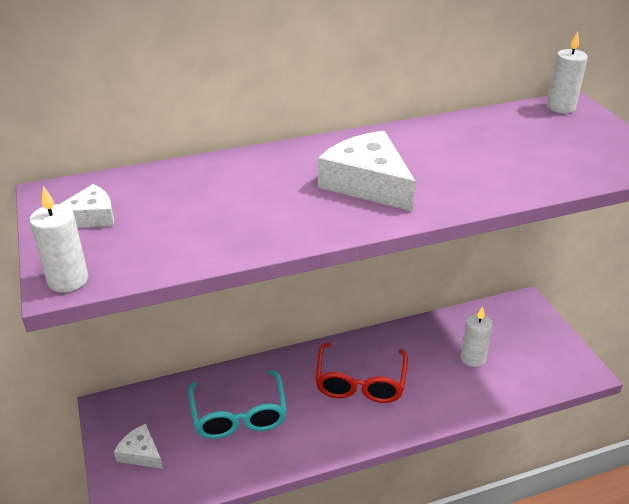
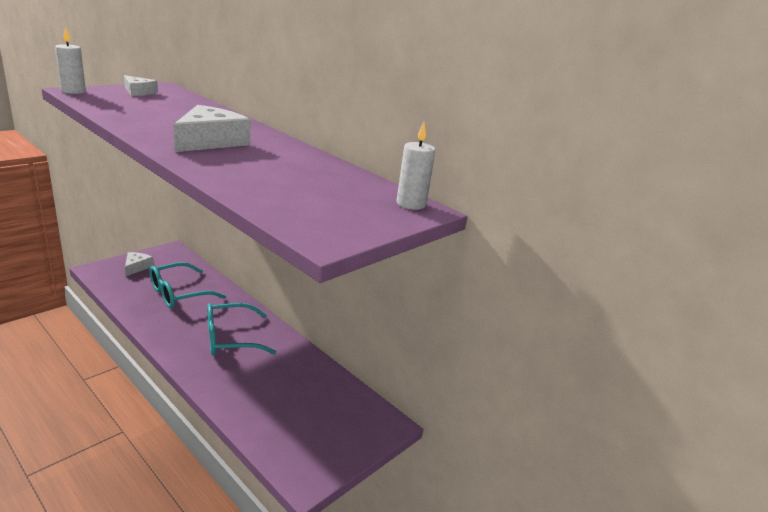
camera: 60 degrees right, 10 degrees down
red glasses [315,342,408,403] -> turquoise glasses [207,303,276,355]
white candle [461,306,493,367] -> none

